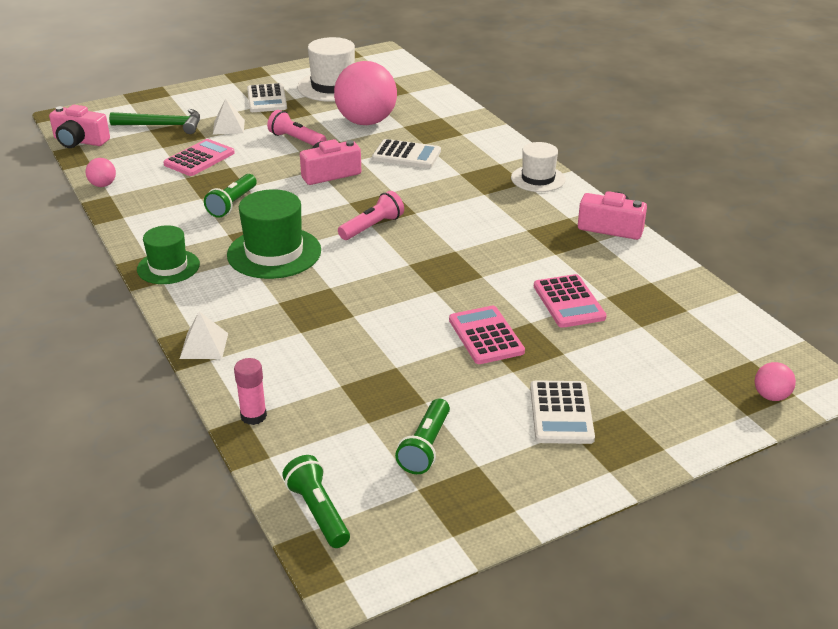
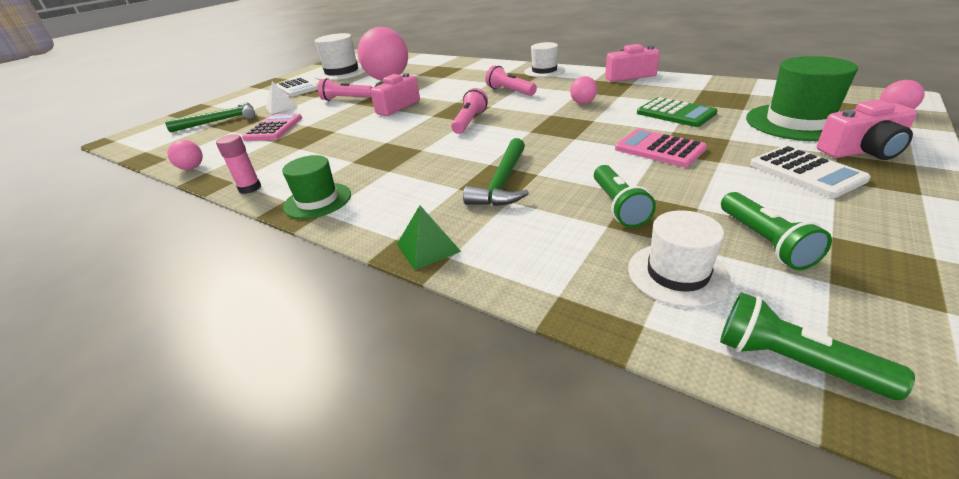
camera: 25 degrees left, 0 degrees up
pink camera [49,105,110,148] -> pink camera moved to [817,100,917,160]
white pyramid [180,311,228,359] -> green pyramid [397,205,461,270]
green flashlight [204,174,257,218] -> green flashlight moved to [594,165,656,228]
green hat [227,189,321,279] -> green hat moved to [746,56,858,141]
pink glue stick [234,358,267,425] -> pink glue stick moved to [216,134,261,194]
white calculator [372,139,441,168] -> none
pink calculator [534,274,606,328] -> green calculator [637,97,718,127]
none -> green hammer [463,138,529,206]
none -> pink flashlight [485,65,537,96]
none -> pink ball [570,76,598,104]
none -> white hat [628,210,731,308]

